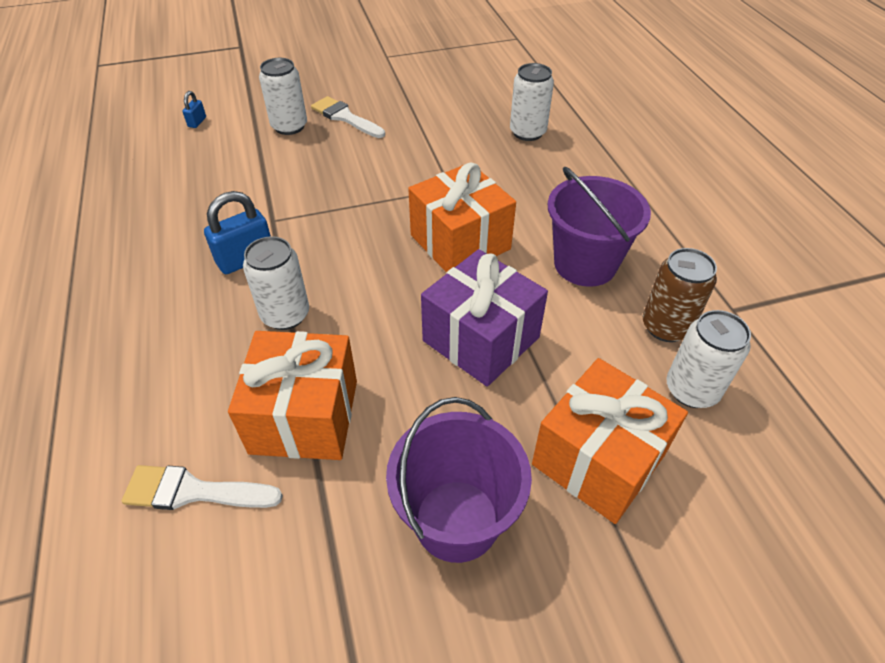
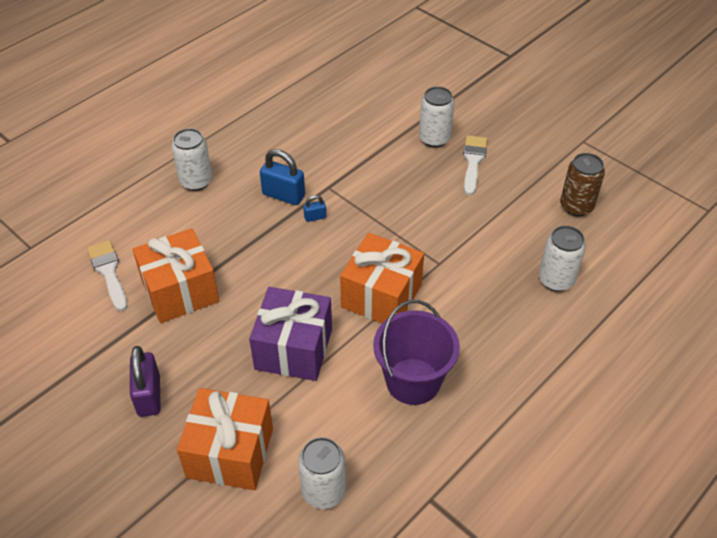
camera: 60 degrees right, 0 degrees up
blue padlock [182,91,206,128] -> blue padlock moved to [303,195,326,222]
white can [243,236,309,330] -> white can moved to [171,128,212,191]
purple bucket [386,397,532,563] -> purple padlock [130,346,161,417]
brown can [643,248,717,342] -> brown can moved to [560,153,605,216]

